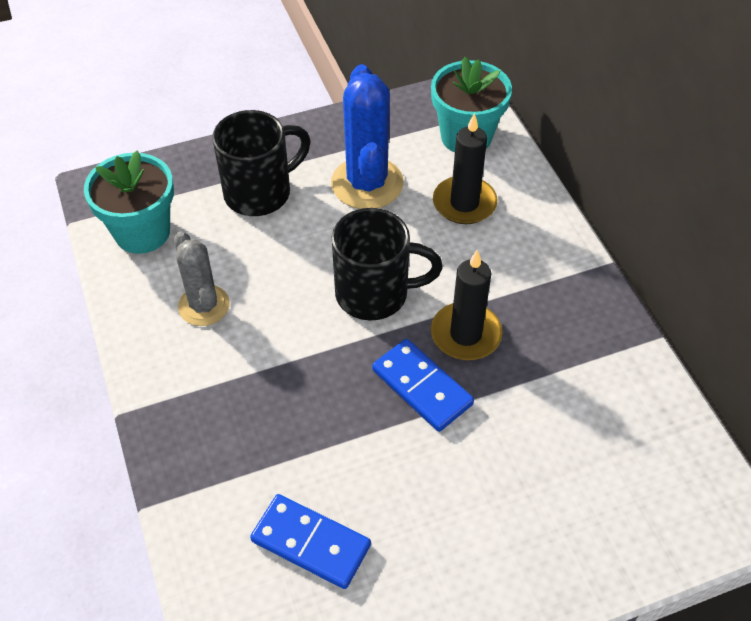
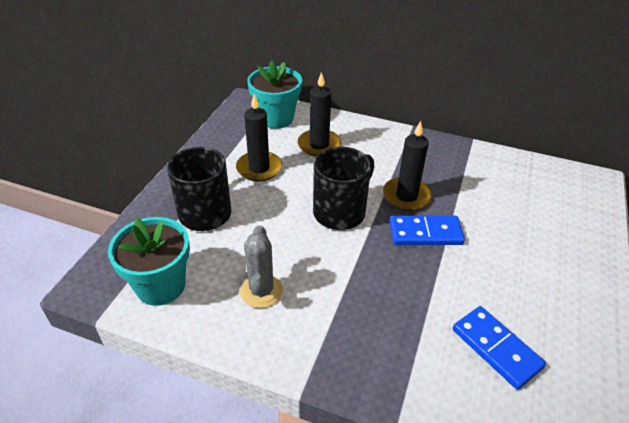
camera: 50 degrees left, 10 degrees down
grey cactus [174,231,230,326] -> grey cactus turned 75 degrees clockwise [240,225,283,308]
blue domino [250,494,371,589] -> blue domino turned 75 degrees clockwise [453,306,546,390]
blue cactus [331,64,403,209] -> black candle [236,94,282,181]

